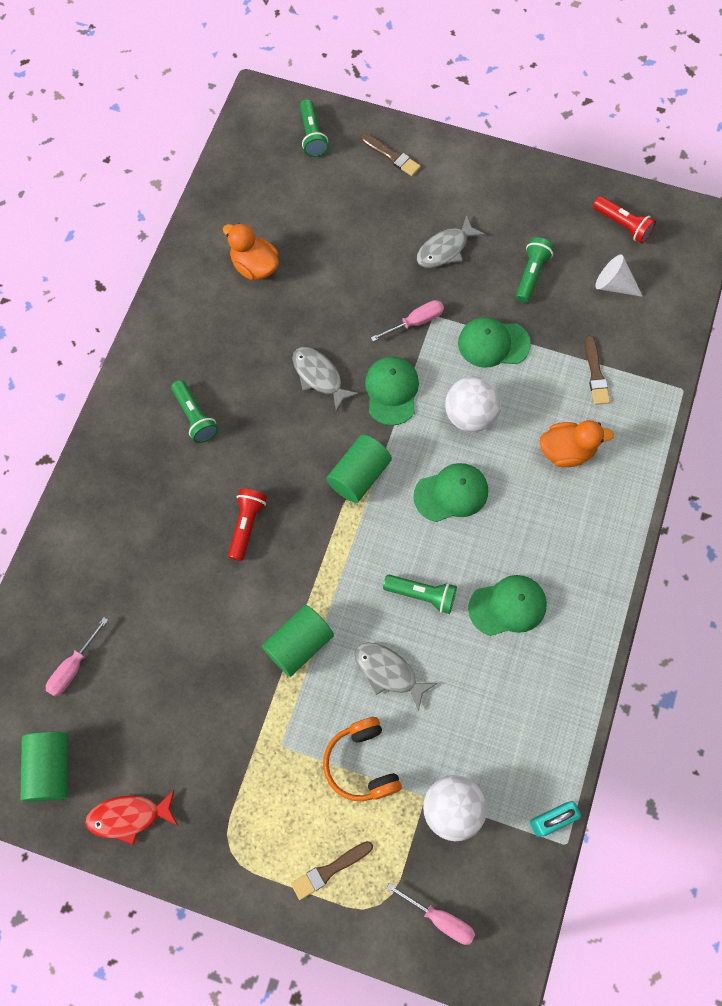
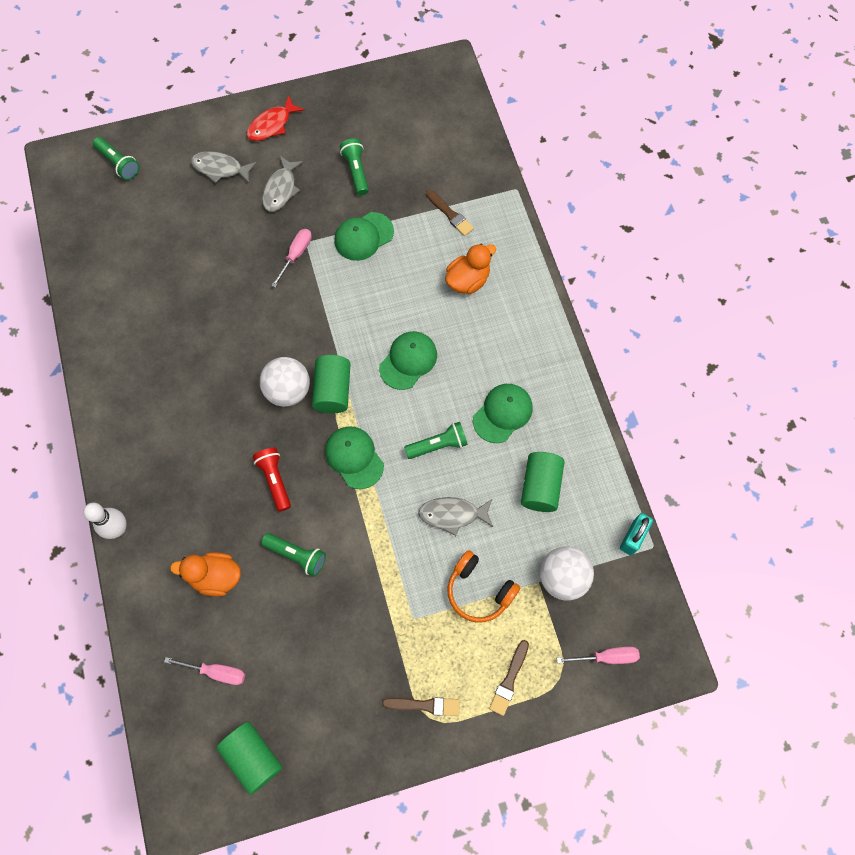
camera: 35 degrees left, 0 degrees up
pink screwdriver [46,617,108,697] -> pink screwdriver turned 75 degrees counterclockwise [164,657,245,685]
red fish [85,790,178,845] -> red fish moved to [247,95,305,141]
green flashlight [171,380,218,443] -> green flashlight moved to [261,533,326,577]
orange duck [223,223,279,280] -> orange duck moved to [170,552,241,597]
green cylinder [262,605,334,677] -> green cylinder moved to [521,452,565,512]
grey fish [293,347,359,412] -> grey fish moved to [191,151,257,183]
brown brush [361,133,421,176] -> brown brush moved to [382,697,460,716]
green cap [365,356,419,426] -> green cap moved to [325,426,384,489]
white ball [445,376,501,432] -> white ball moved to [260,357,310,407]
red flashlight [593,196,656,243] -> none
white cone [595,255,643,297] -> none
none -> white bowling pin [83,503,127,539]

